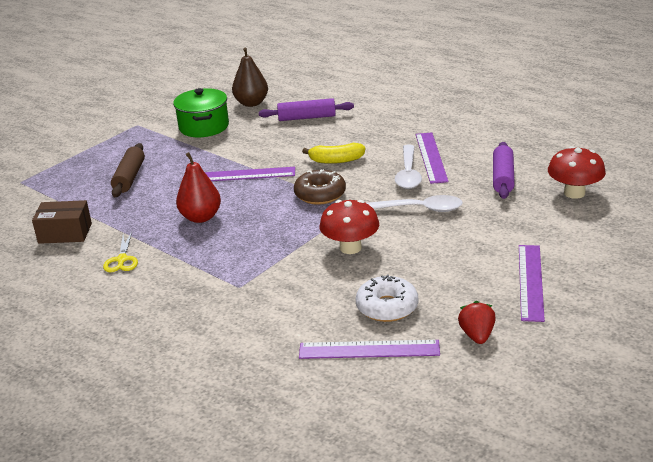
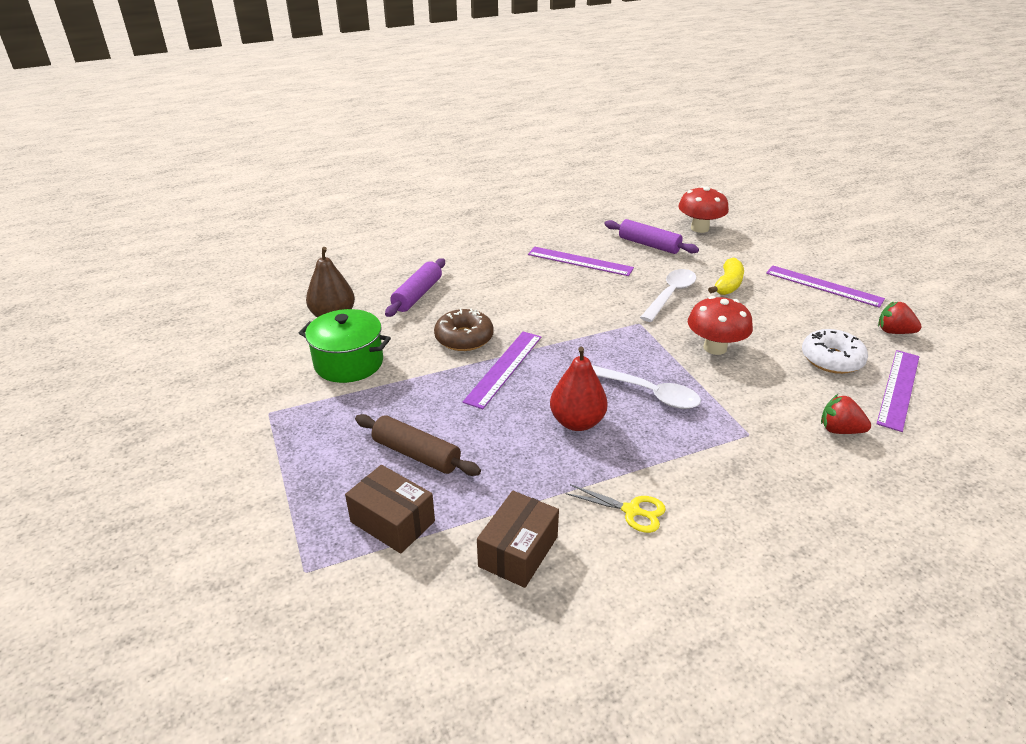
camera: 65 degrees left, 5 degrees up
brown donut [294,169,346,205] -> brown donut moved to [434,308,494,351]
yellow banana [302,143,365,164] -> yellow banana moved to [708,258,744,295]
white spoon [395,145,422,189] -> white spoon moved to [592,365,701,409]
none -> brown box [345,465,435,554]
none -> red strawberry [821,394,871,434]

